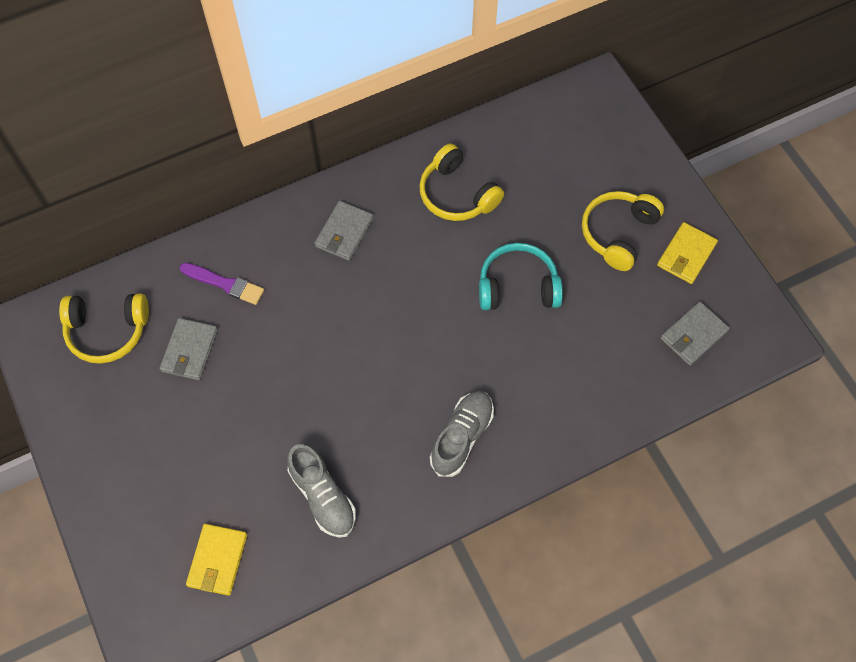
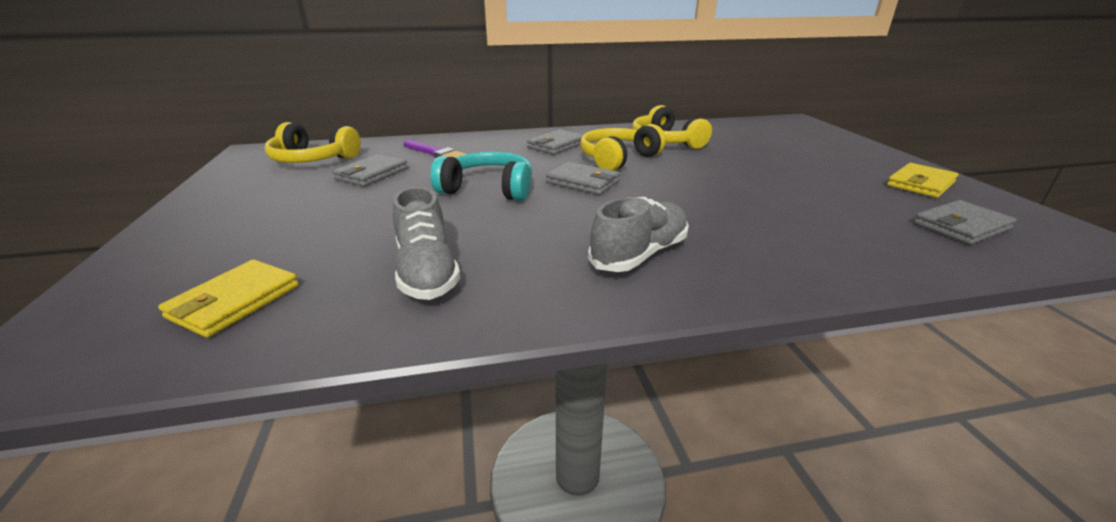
camera: 15 degrees right, 35 degrees down
turquoise headphones [479,243,563,310] -> turquoise headphones moved to [430,152,532,201]
yellow headphones [582,191,664,271] -> yellow headphones moved to [580,124,666,171]
none -> grey wallet [546,162,620,195]

